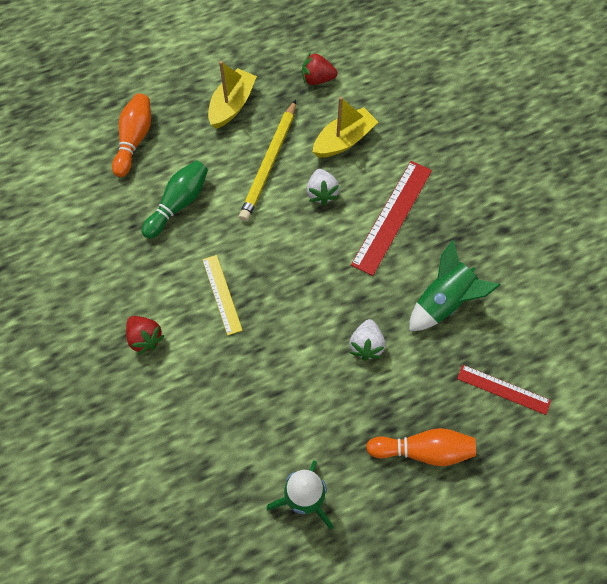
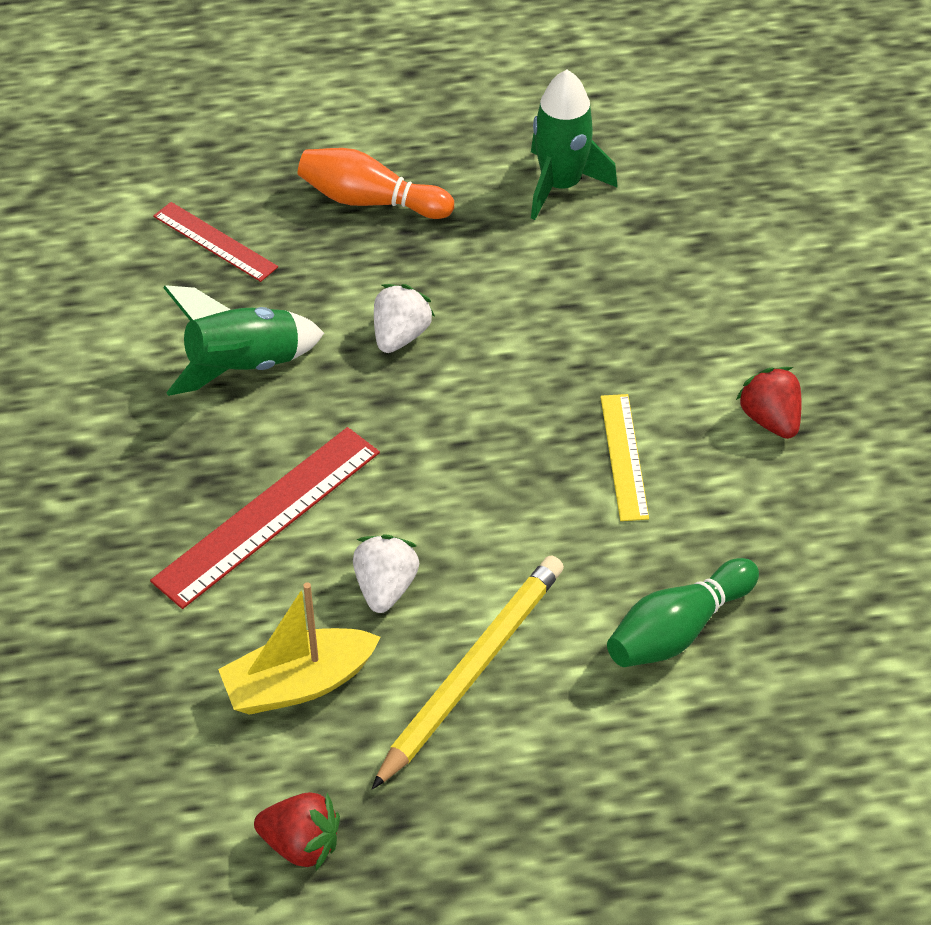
camera: 165 degrees left, 15 degrees down
orange bowling pin [112,93,151,177] -> none
yellow boat [208,61,257,129] -> none

